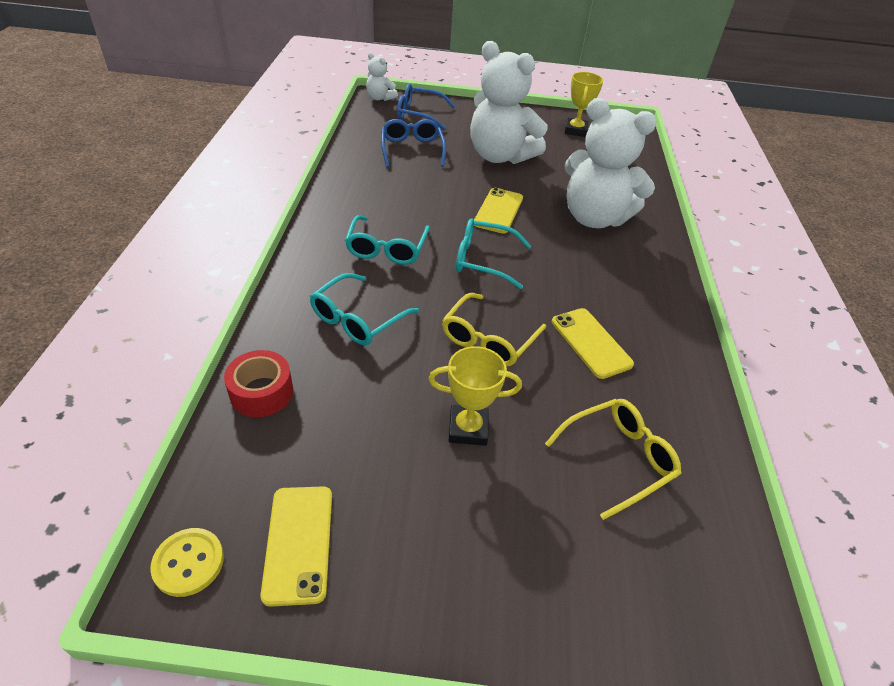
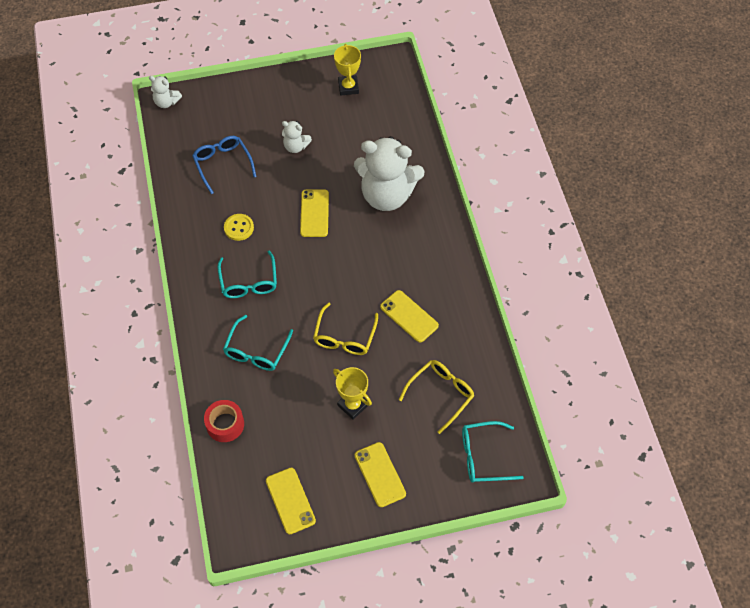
camera: 15 degrees left, 15 degrees up
yellow button [150,528,224,597] -> yellow button moved to [224,214,254,241]
blue glasses [397,84,456,130] -> none
yellow trophy [428,346,522,446] -> yellow trophy turned 60 degrees clockwise [333,367,372,420]
turquoise glasses [456,218,531,289] -> turquoise glasses moved to [462,421,524,483]
white teddy bear [470,41,548,164] -> white teddy bear [282,121,312,153], size x0.45
none -> yellow phone [355,442,406,507]

